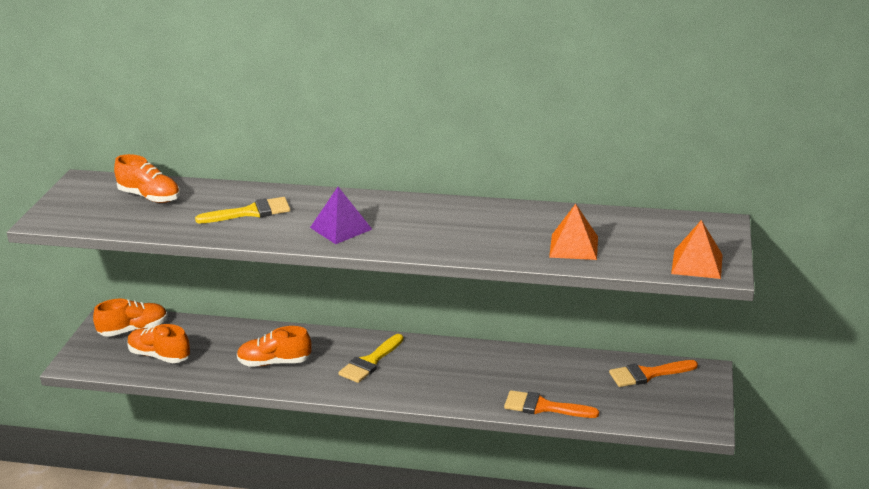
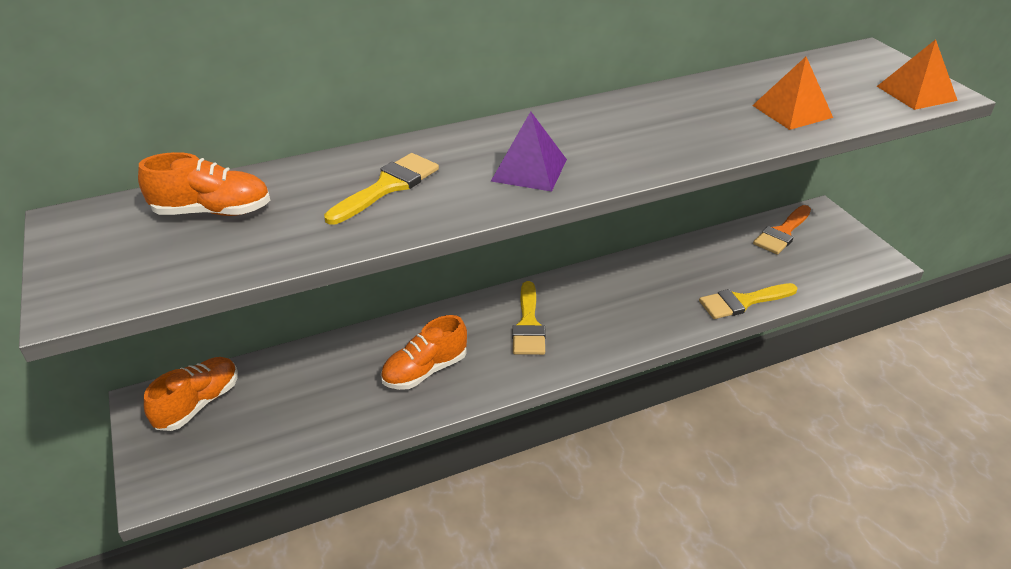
camera: 35 degrees left, 10 degrees up
orange shoe [127,324,190,363] -> none
orange brush [504,390,599,418] -> yellow brush [699,283,797,319]

